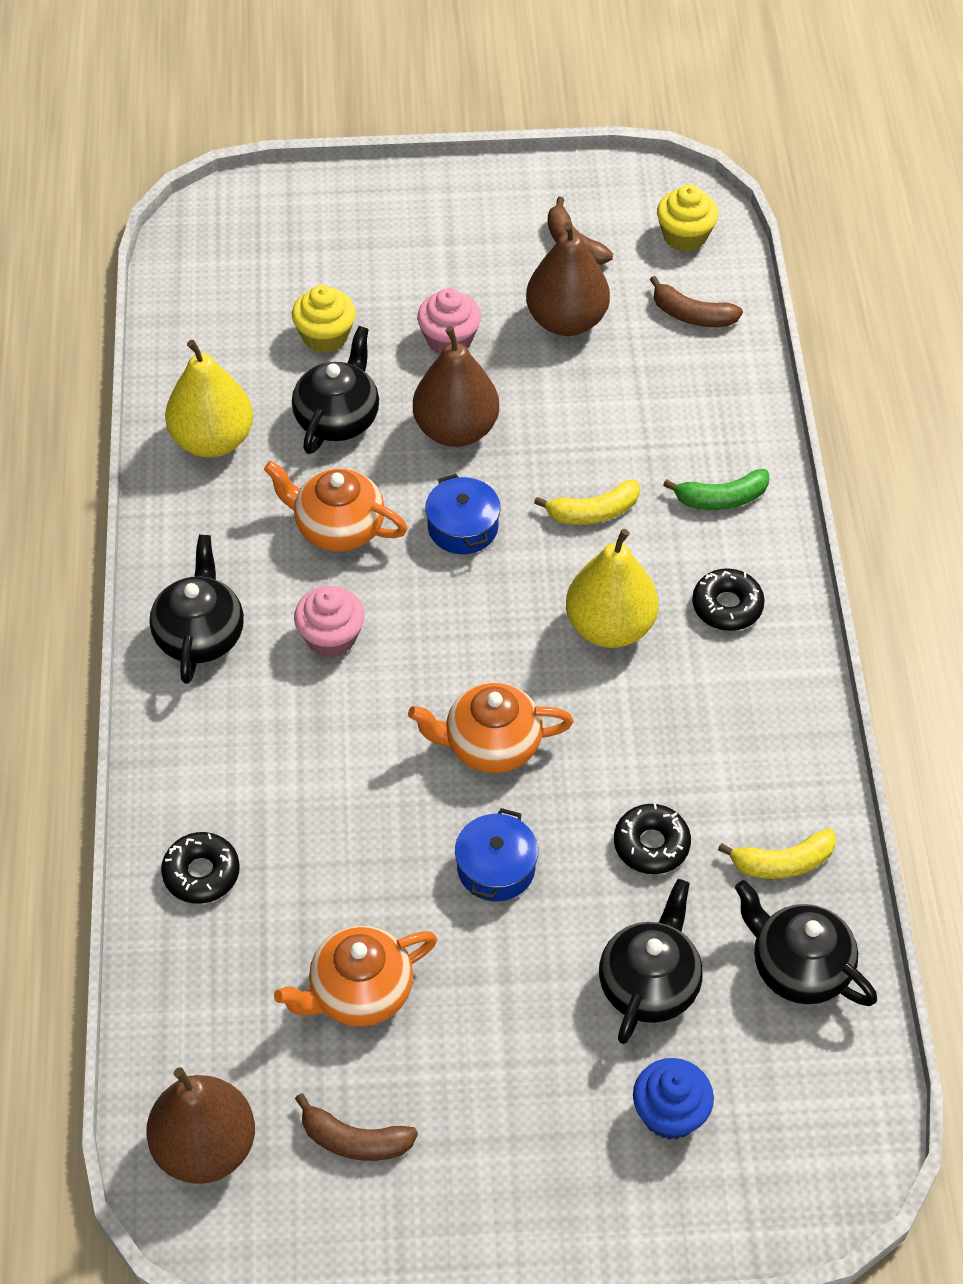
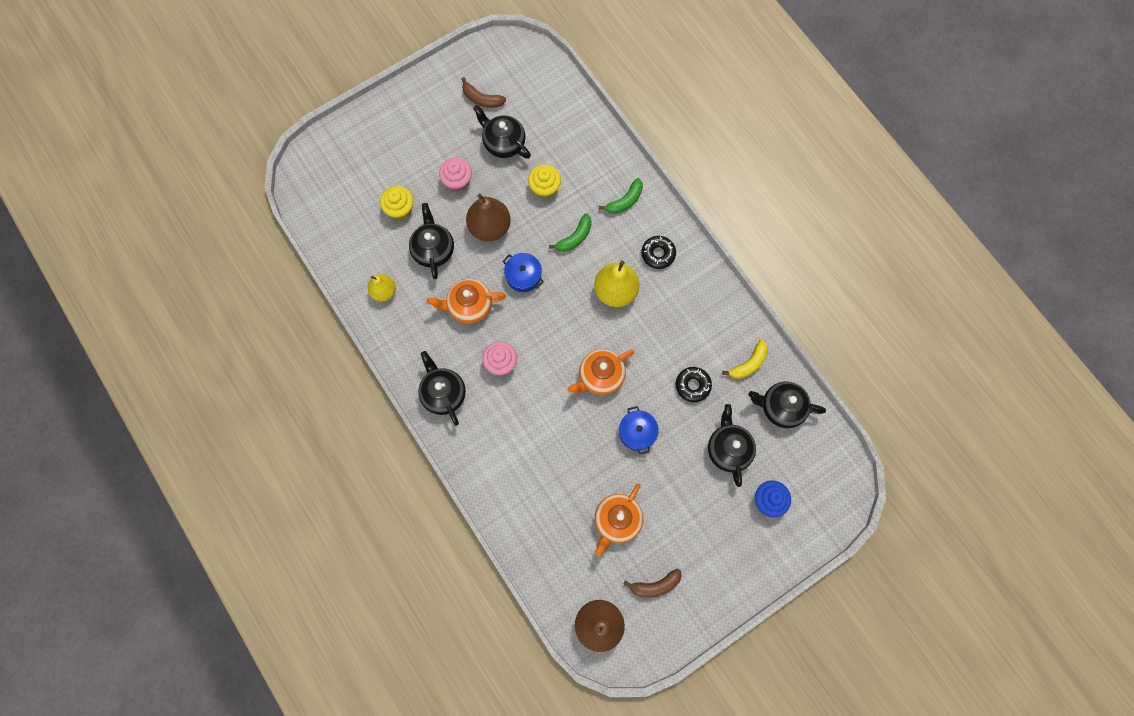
camera: 30 degrees left, 20 degrees up
black donut [161,832,240,904] -> none
yellow pear [165,340,253,458] -> yellow pear [368,274,396,302], size x0.62
brown pear [526,222,610,336] -> black teapot [473,105,531,159]
yellow banana [534,479,640,525] -> green banana [549,213,592,252]
brown banana [650,276,743,327] -> none
yellow cupcake [657,184,718,252] -> yellow cupcake moved to [528,165,561,198]

